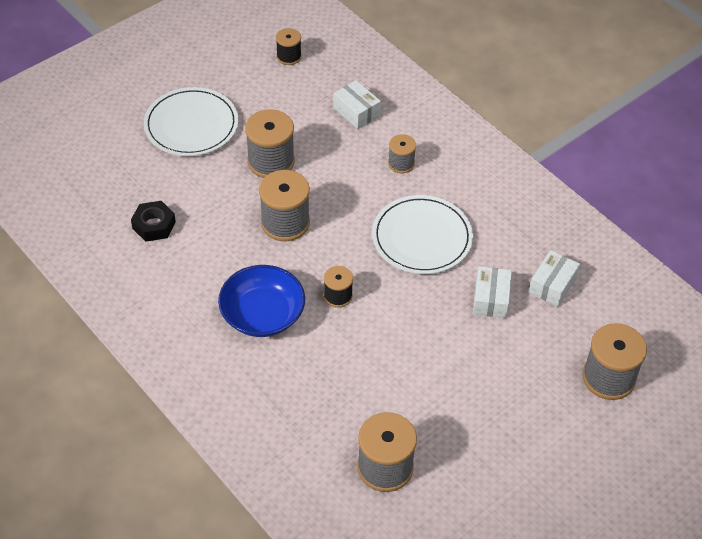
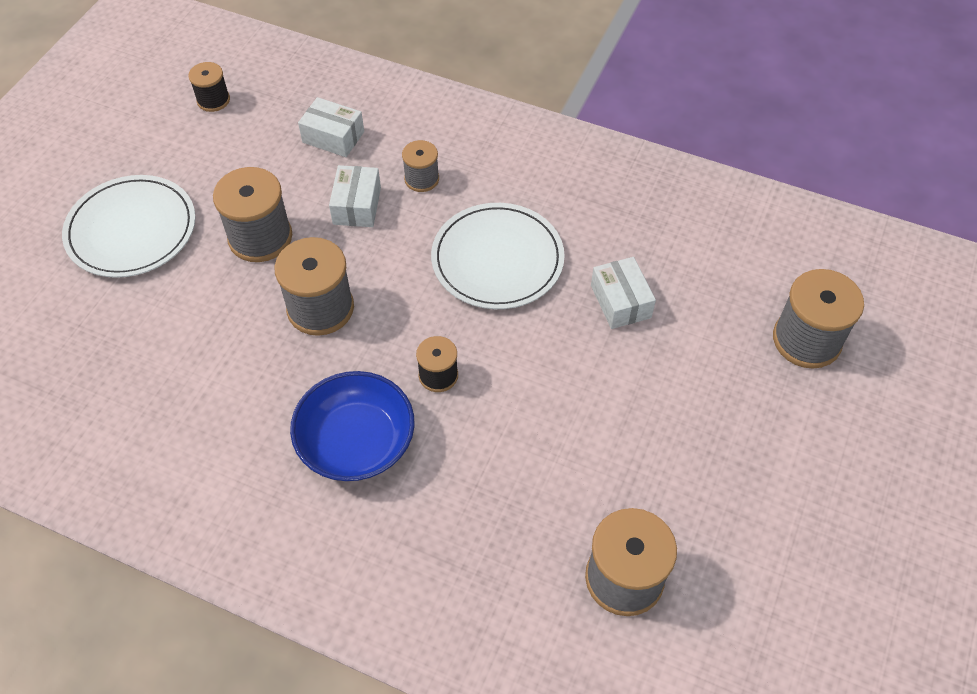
camera: 25 degrees left, 5 degrees up
black nut [131,201,176,242] -> none
white box [529,250,580,307] -> white box moved to [329,165,381,227]

